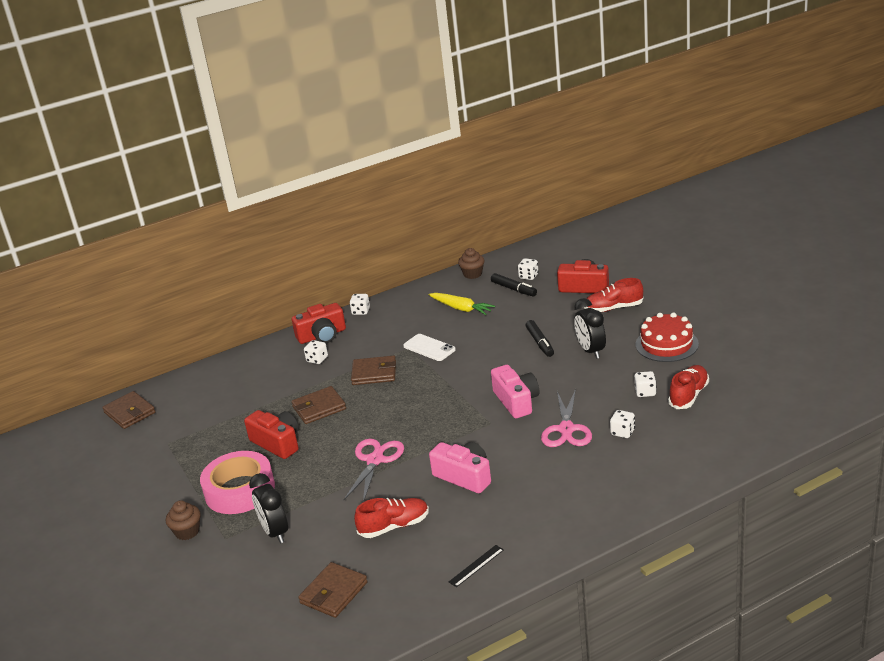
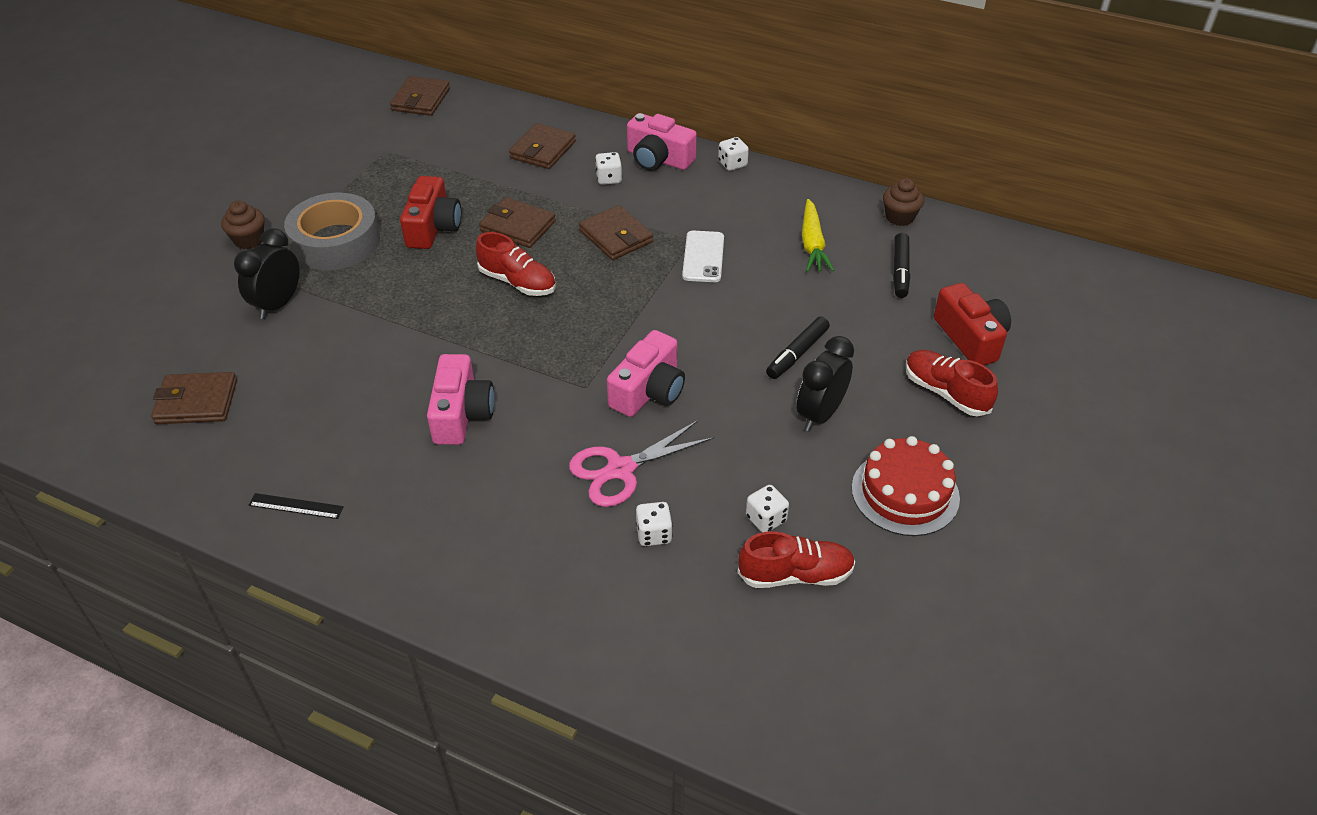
camera: 50 degrees right, 15 degrees up
pink tape [200,451,275,514] -> grey tape [284,193,380,270]
red camera [292,303,346,344] -> pink camera [627,113,697,171]
pink scissors [344,439,404,502] -> none
red shoe [354,498,429,538] -> red shoe moved to [476,232,556,296]
white dice [518,258,539,280] -> none
none -> brown wallet [509,123,576,169]

